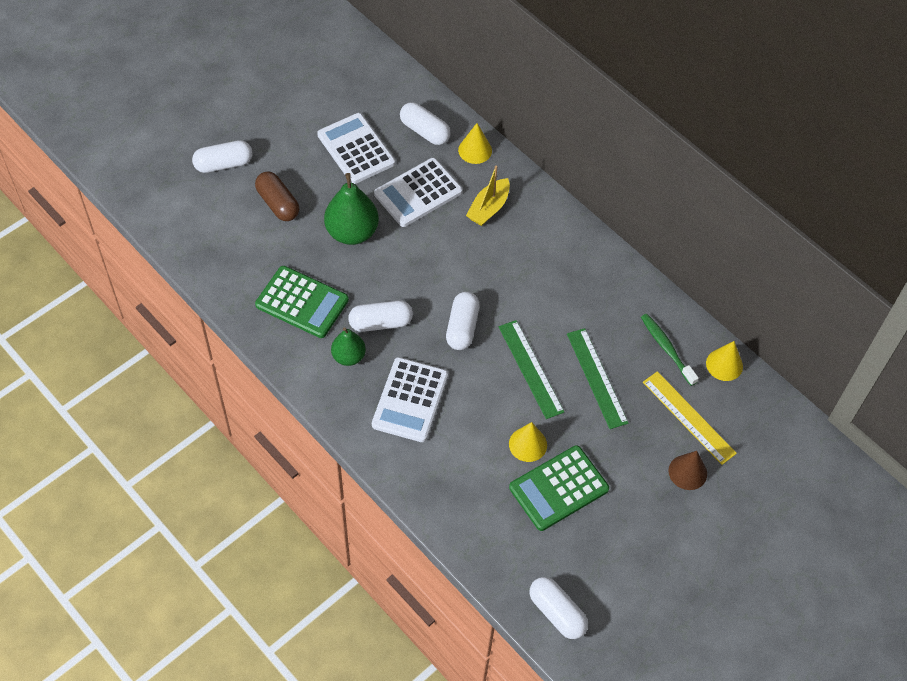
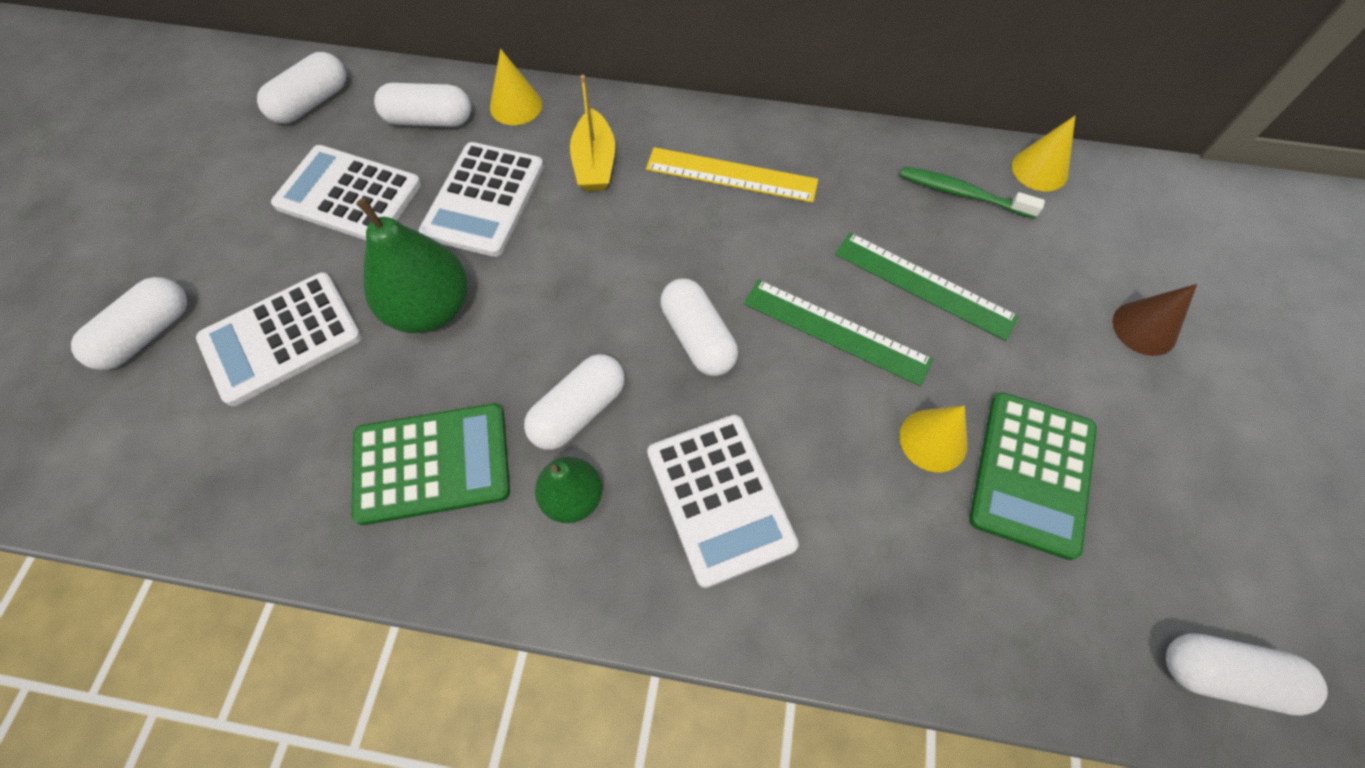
camera: 35 degrees left, 5 degrees up
brown capsule [255,171,299,221] -> white calculator [196,272,362,406]
yellow ruler [643,371,737,465] -> yellow ruler moved to [646,147,818,203]
none -> white capsule [257,52,346,124]

